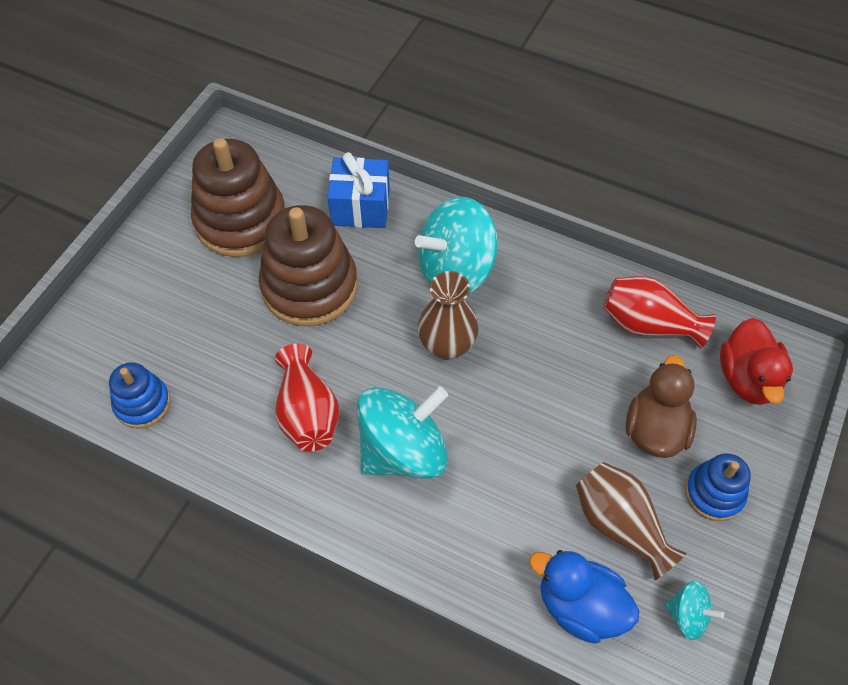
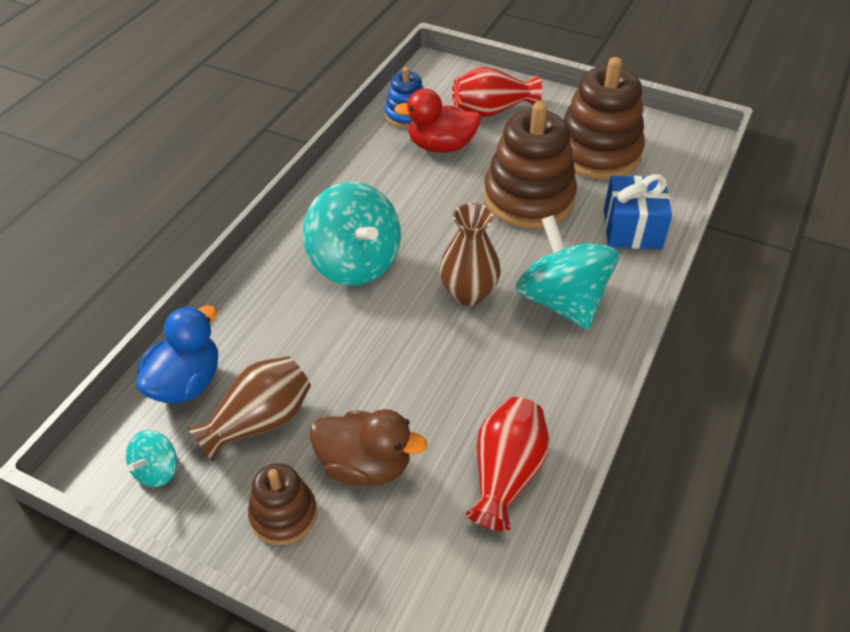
camera: 90 degrees right, 10 degrees down
red vase [275,343,339,452] -> red vase moved to [452,67,542,117]
blue stacking toy [685,453,751,521] -> brown stacking toy [248,463,317,545]
red duck [720,318,793,405] -> red duck moved to [394,88,481,153]

